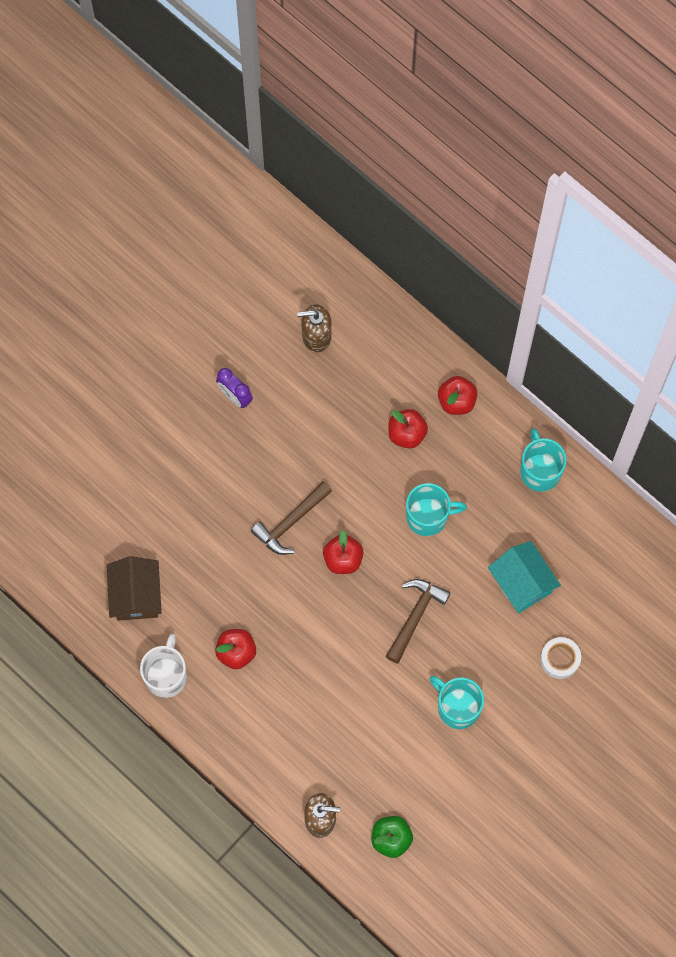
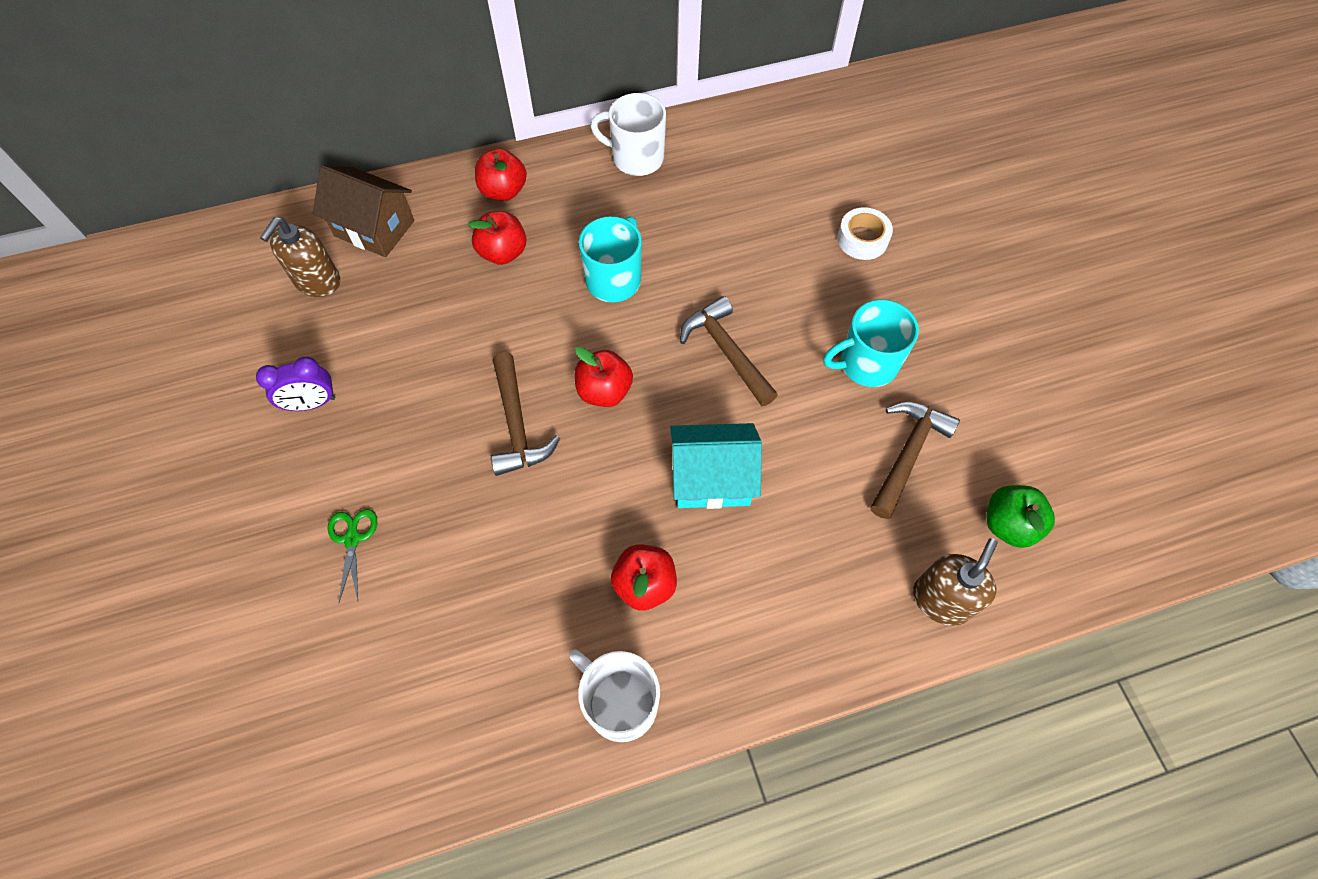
camera: 60 degrees left, 10 degrees down
brown house [106,556,162,621] -> brown house moved to [313,165,414,257]
turquoise house [488,541,561,613] -> turquoise house moved to [670,423,762,509]
turquoise mug [520,428,567,492] -> white mug [591,93,666,176]
none -> green scissors [327,509,377,602]
none -> brown hammer [870,402,960,519]

